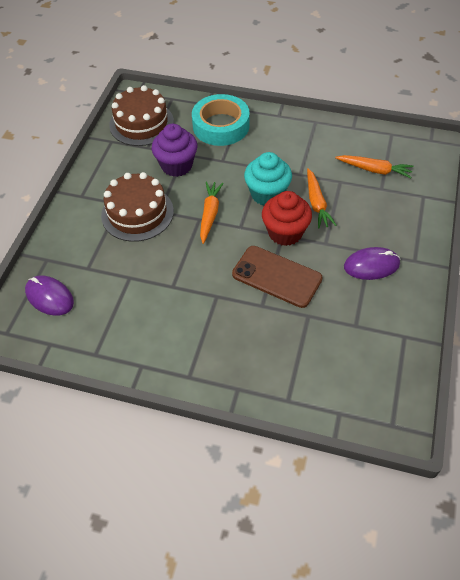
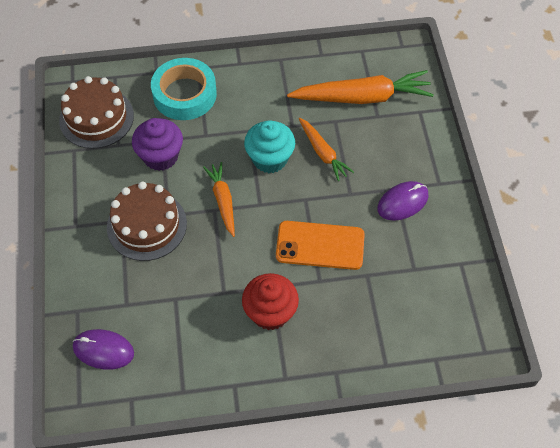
camera: 25 degrees left, 5 degrees up
brown phone [232,246,323,308] -> orange phone [276,221,365,270]
red cupcake [262,191,312,246] -> red cupcake moved to [242,273,299,330]
orange carrot [335,155,414,178] -> orange carrot [287,70,434,104], size x1.77

